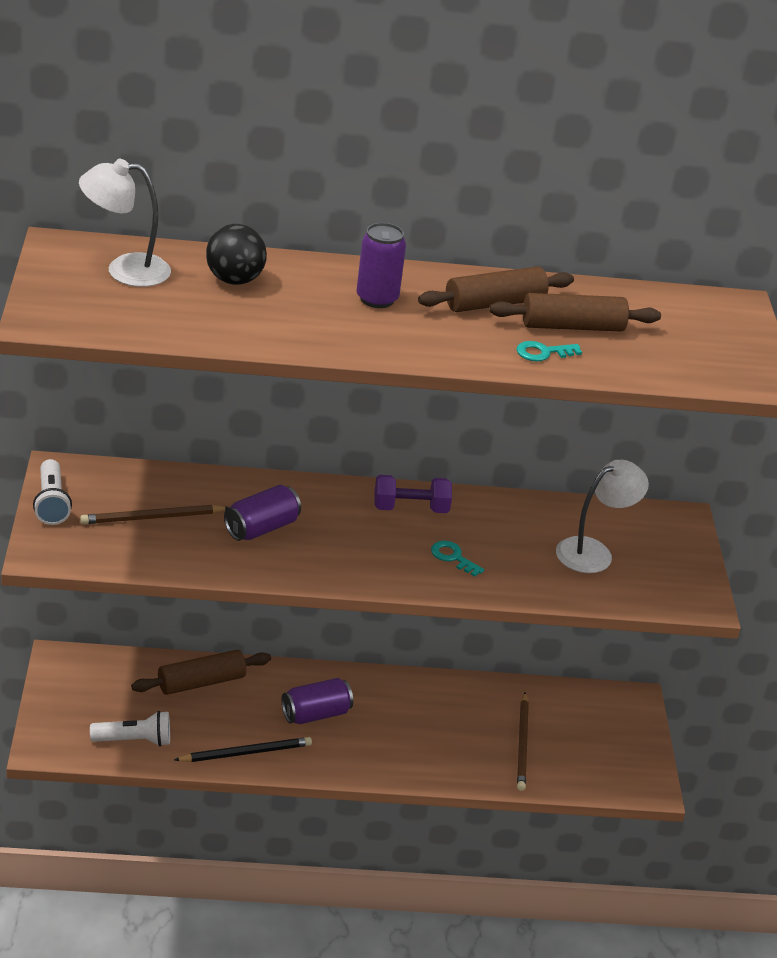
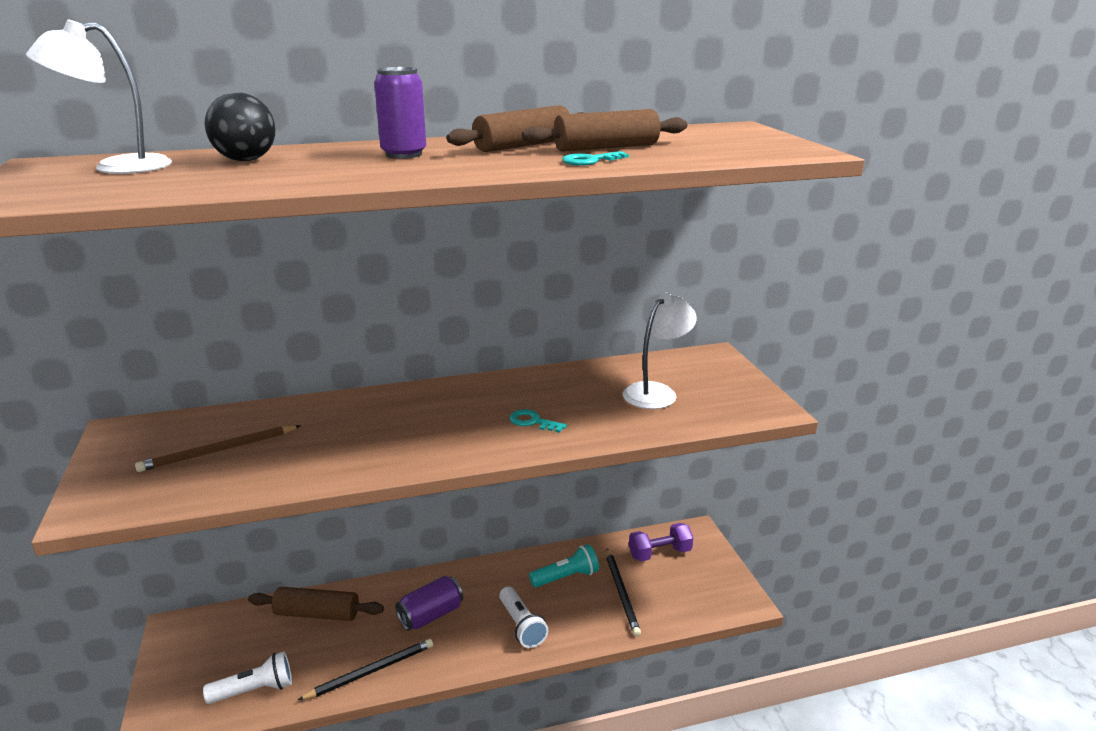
camera: 10 degrees left, 10 degrees down
white flashlight [33,459,72,525] -> white flashlight moved to [499,587,549,648]
brown rolling pin [131,650,271,695] -> brown rolling pin turned 45 degrees clockwise [248,587,384,621]
purple can [224,485,301,541] -> none
purple dumbbell [374,475,452,513] -> purple dumbbell moved to [629,523,693,561]
brown pencil [517,693,529,791] -> black pencil [606,549,641,637]
none -> turquoise flashlight [529,544,599,588]

